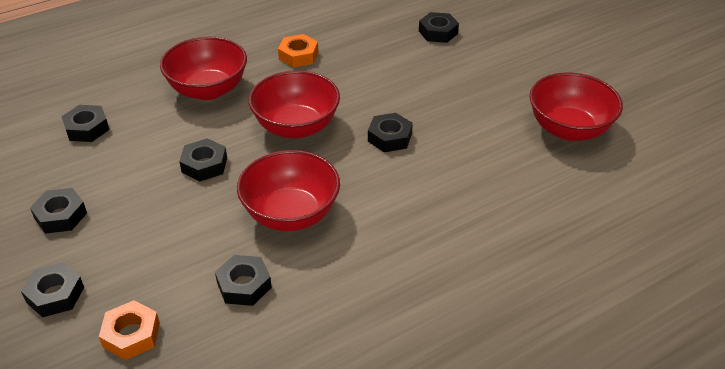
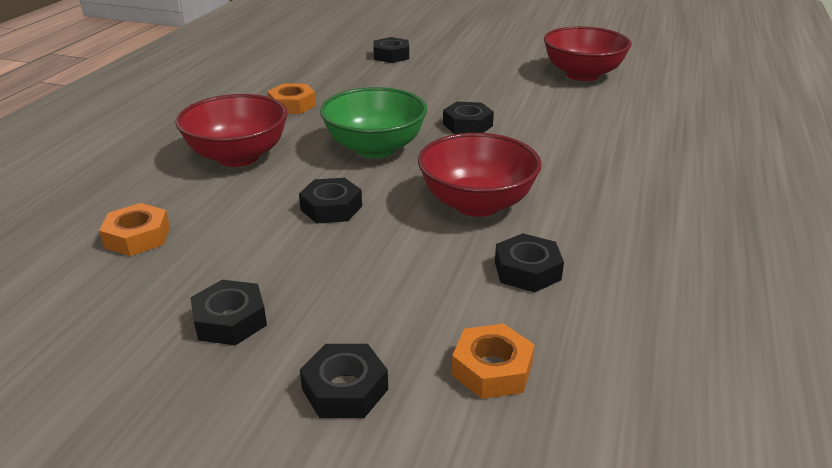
camera: 40 degrees left, 10 degrees down
black nut [61,105,109,142] -> orange nut [99,203,170,256]
red bowl [249,70,340,139] -> green bowl [320,87,427,158]

